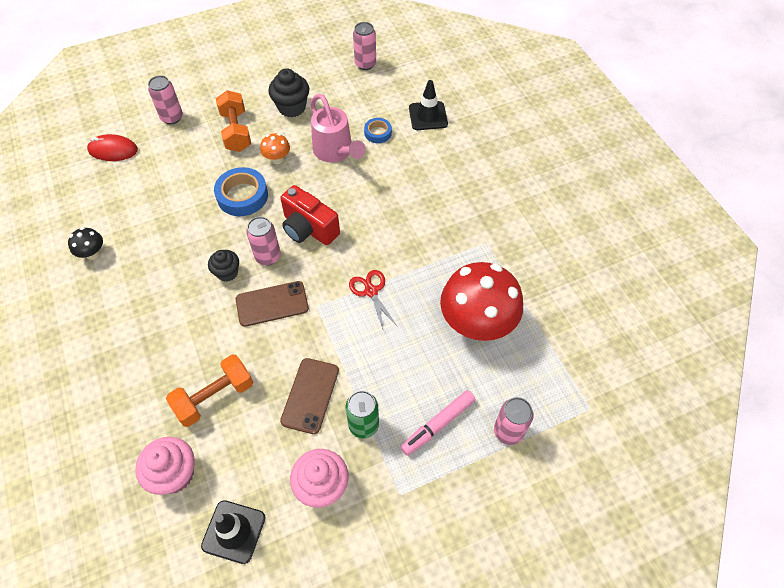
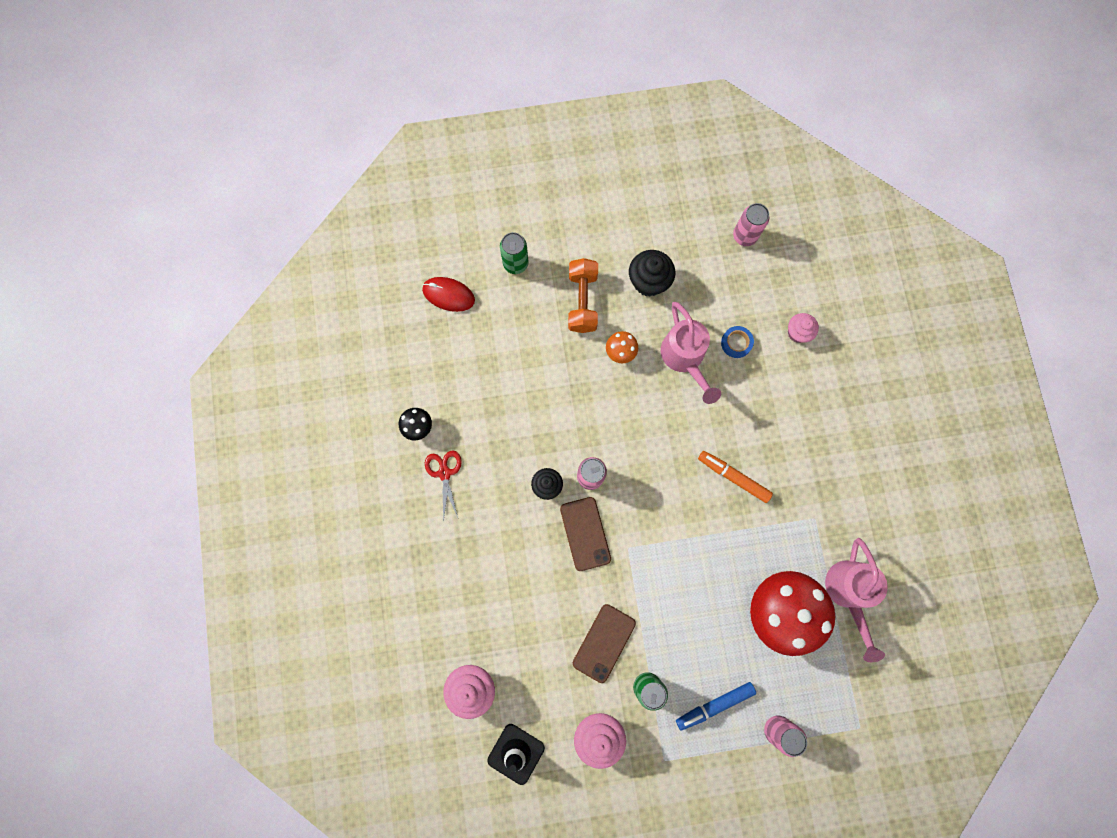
camera: 15 degrees right, 20 degrees up
pink can [148,75,183,124] -> green can [500,232,529,274]
orange dumbbell [166,354,253,427] -> none
blue tape [214,167,268,216] -> none
brown phone [236,281,309,327] -> brown phone turned 75 degrees clockwise [560,497,611,571]
red camera [280,185,340,245] -> none
red scissors [349,270,398,331] -> red scissors moved to [425,451,462,522]
pink marker [401,390,476,456] -> blue marker [676,682,756,731]
black traffic cone [409,80,448,130] -> pink cupcake [788,313,819,343]
none -> orange marker [698,451,773,503]
none -> pink watering can [825,538,888,662]

